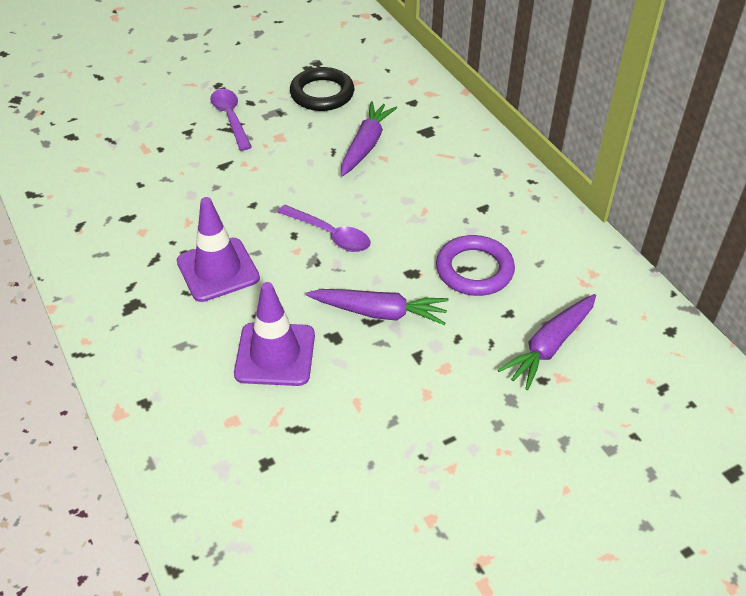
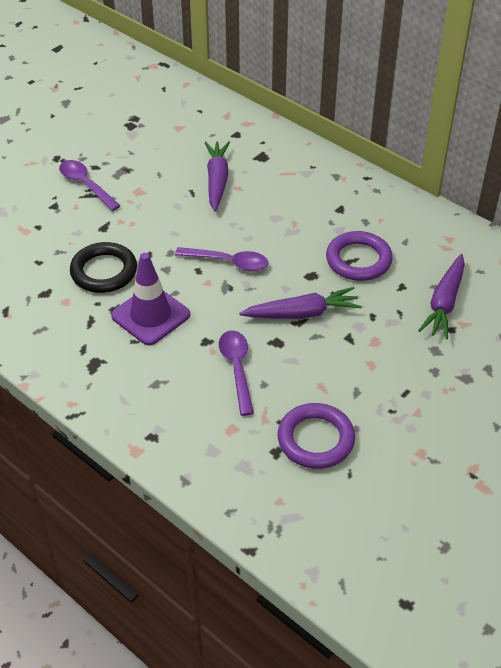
camera: 20 degrees left, 0 degrees up
purple traffic cone [234,282,315,386] -> purple spoon [219,331,254,416]
black ring [290,67,354,111] -> black ring moved to [70,242,137,293]
none -> purple ring [278,403,355,469]

